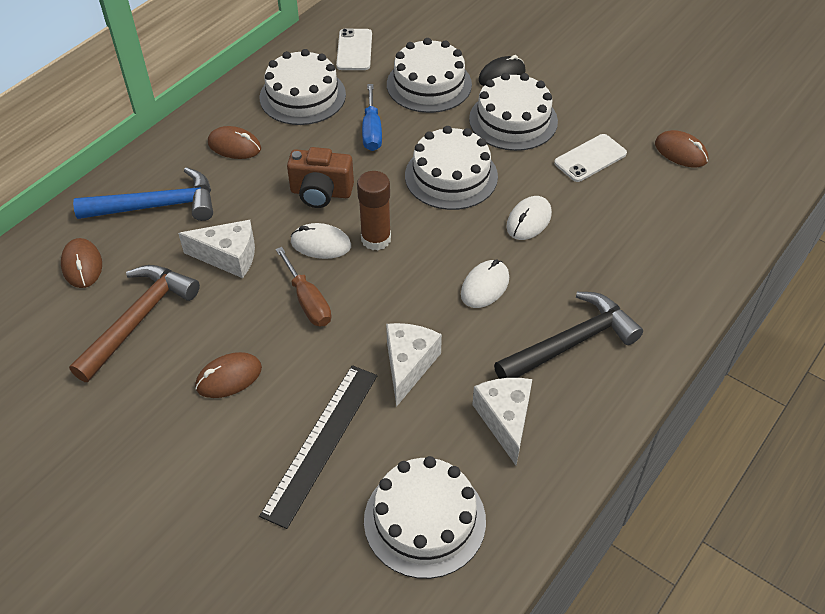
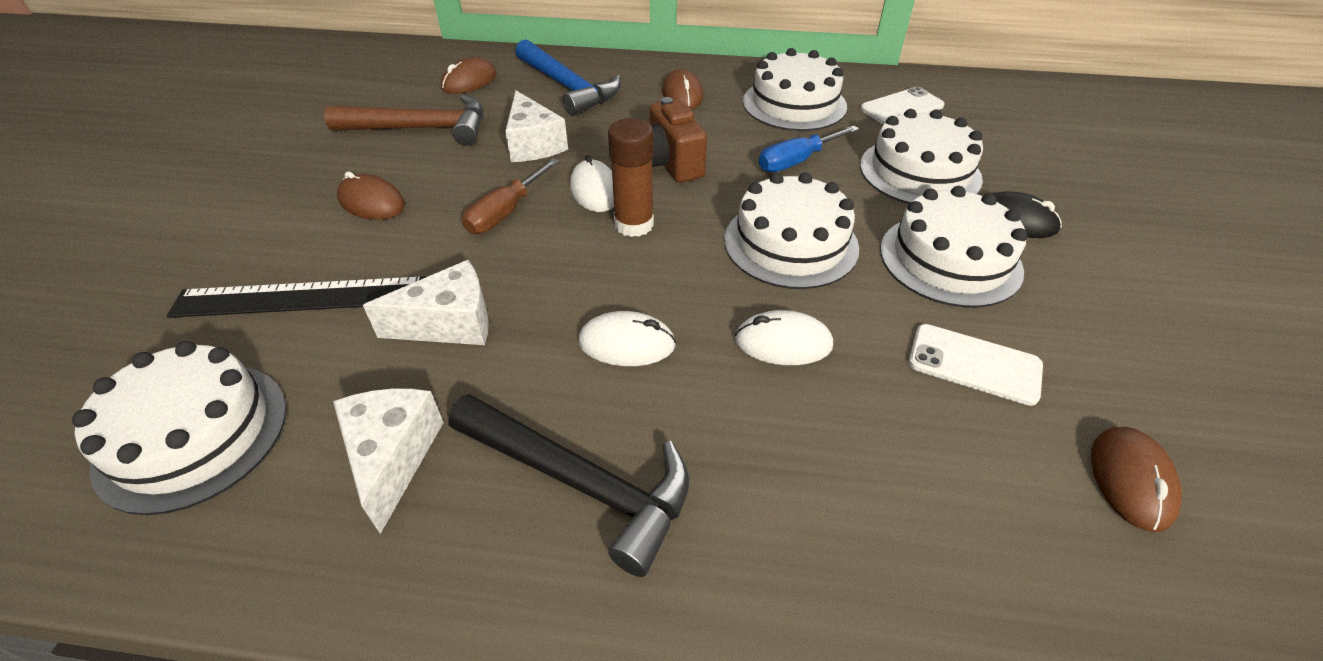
camera: 60 degrees right, 5 degrees down
white cheese [472,378,532,465] -> white cheese turned 60 degrees counterclockwise [333,388,444,534]

